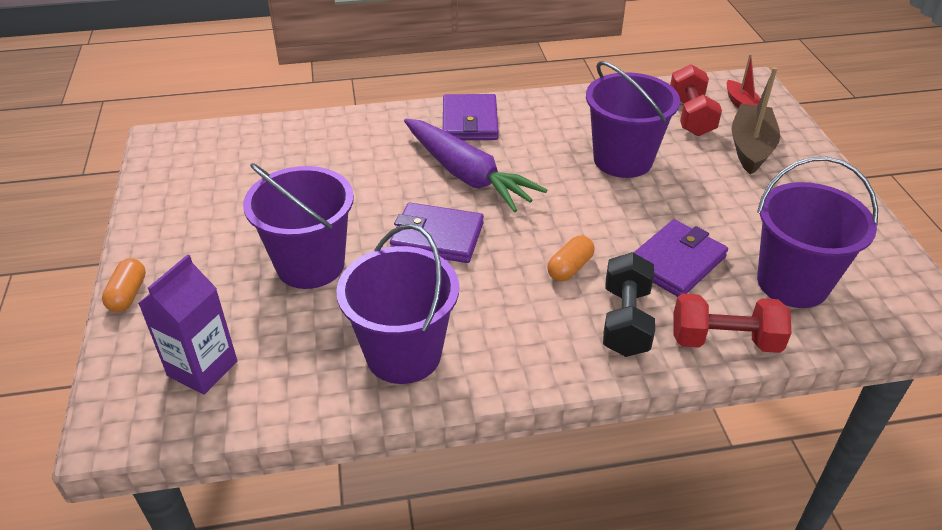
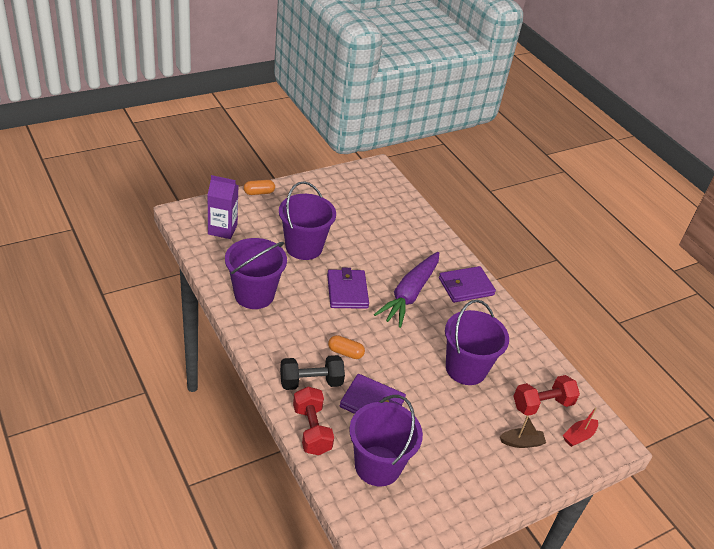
camera: 65 degrees right, 0 degrees up
brown boat [731,67,780,174] -> brown boat [500,415,546,448], size x0.59

